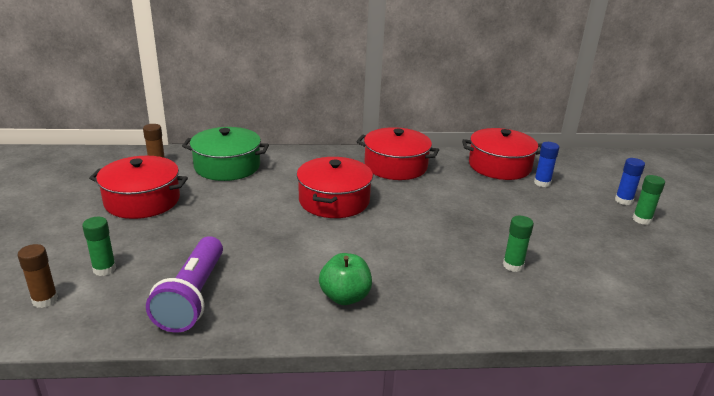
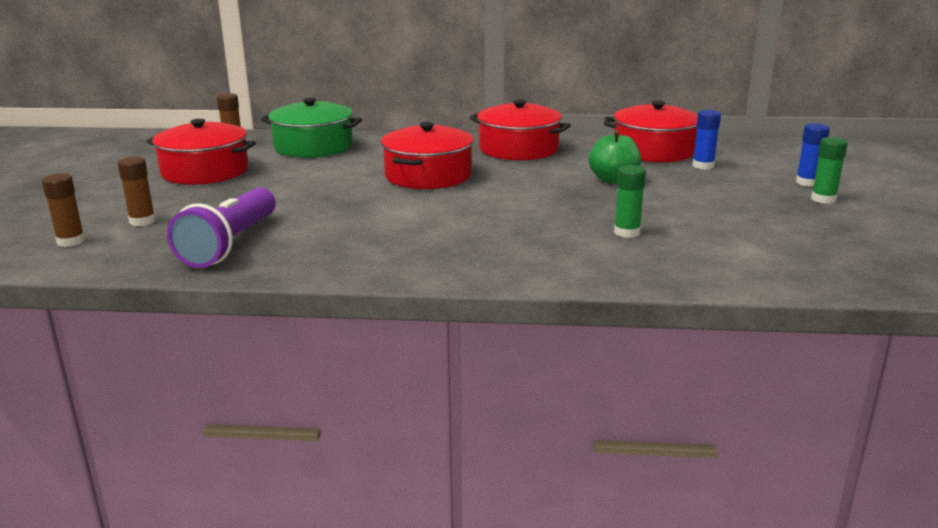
camera: 10 degrees right, 5 degrees down
green glue stick [82,217,116,276] -> brown glue stick [117,156,156,226]
green apple [319,253,372,305] -> green apple moved to [589,131,641,184]

